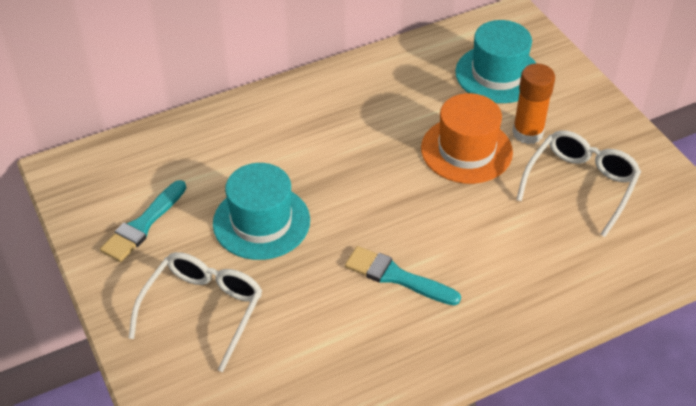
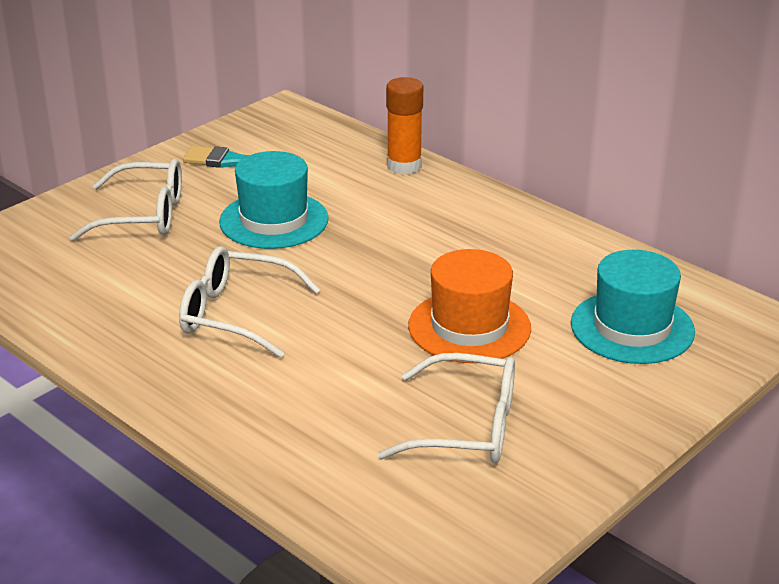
camera: 70 degrees right, 15 degrees down
turquoise brush [345,246,461,306] -> white glasses [179,246,320,358]
orange glue stick [512,63,555,144] -> orange glue stick moved to [386,77,423,174]

